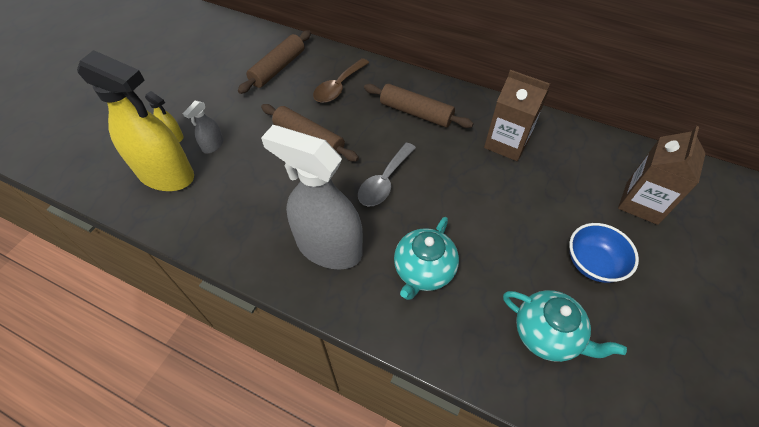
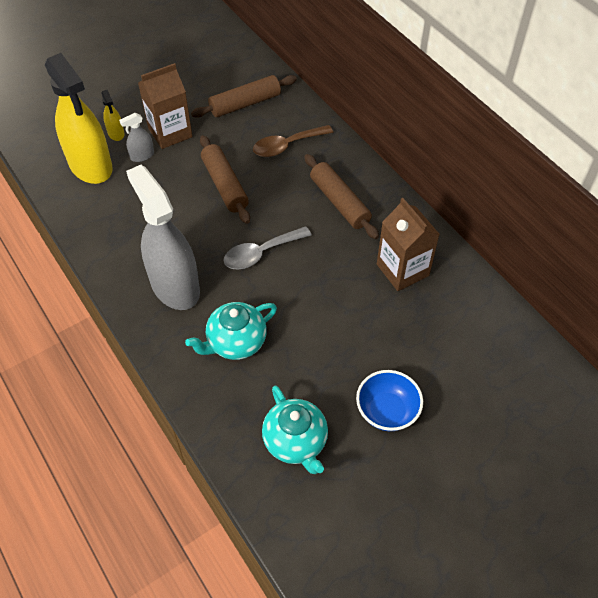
camera: 30 degrees right, 0 degrees up
brown carton [618,126,706,225] -> brown carton moved to [138,63,193,149]

